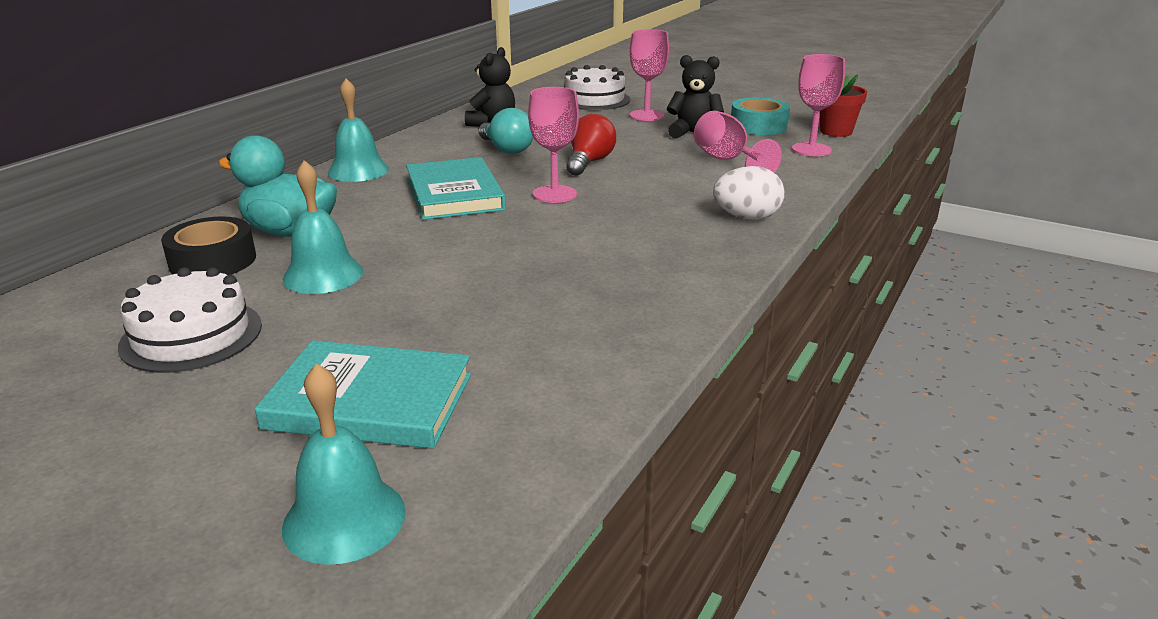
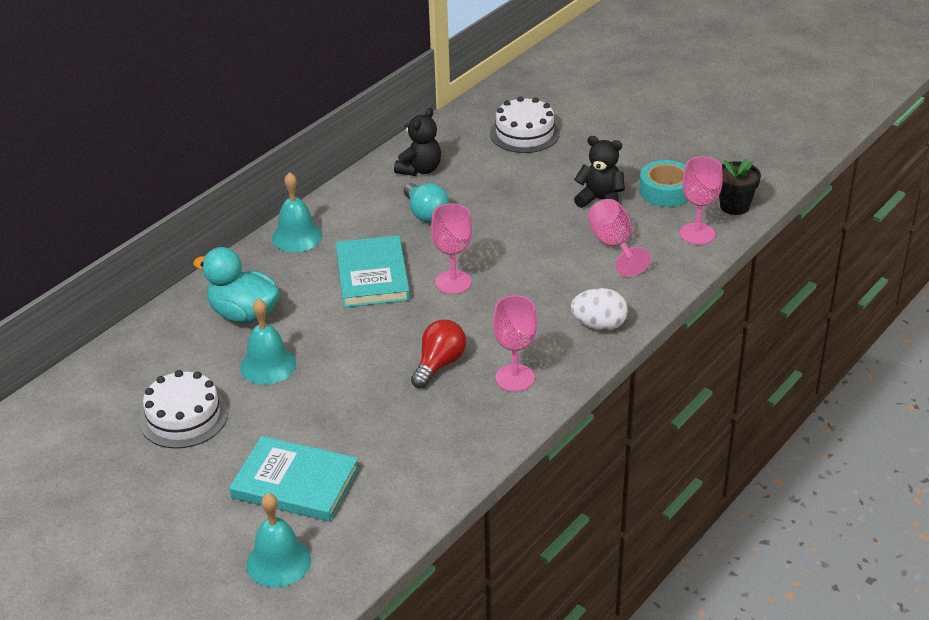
camera: 10 degrees right, 10 degrees up
black tape [161,216,256,275] -> none
red light bulb [566,114,616,176] -> red light bulb moved to [411,320,466,388]
pink goblet [630,29,669,121] -> pink goblet moved to [493,295,537,392]
red flower pot [820,74,868,137] -> black flower pot [719,158,761,215]

